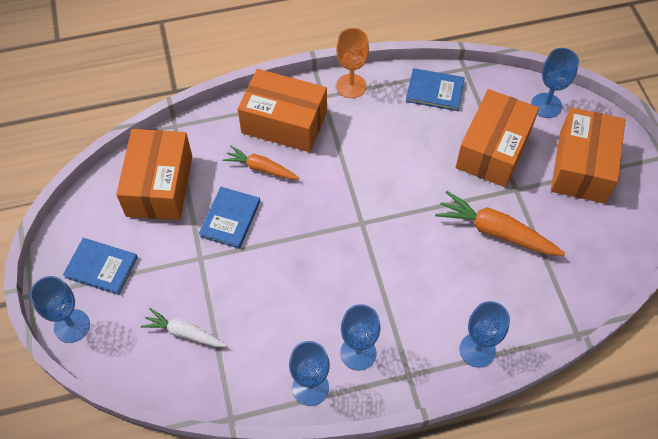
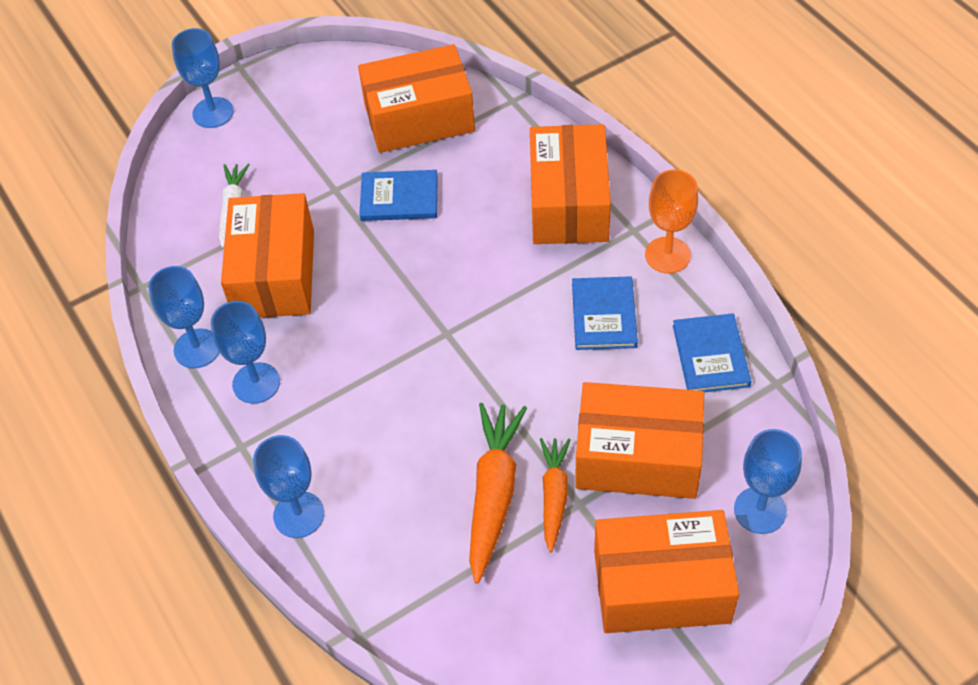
camera: 75 degrees right, 5 degrees down
blue book [63,238,138,295] -> blue book moved to [572,276,638,350]
orange carrot [223,146,299,180] -> orange carrot moved to [540,438,571,552]
none -> orange box [221,193,314,317]

